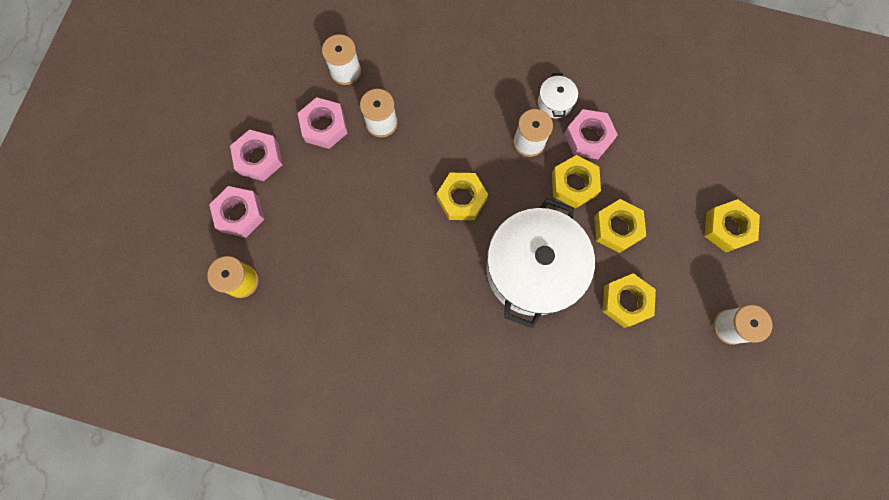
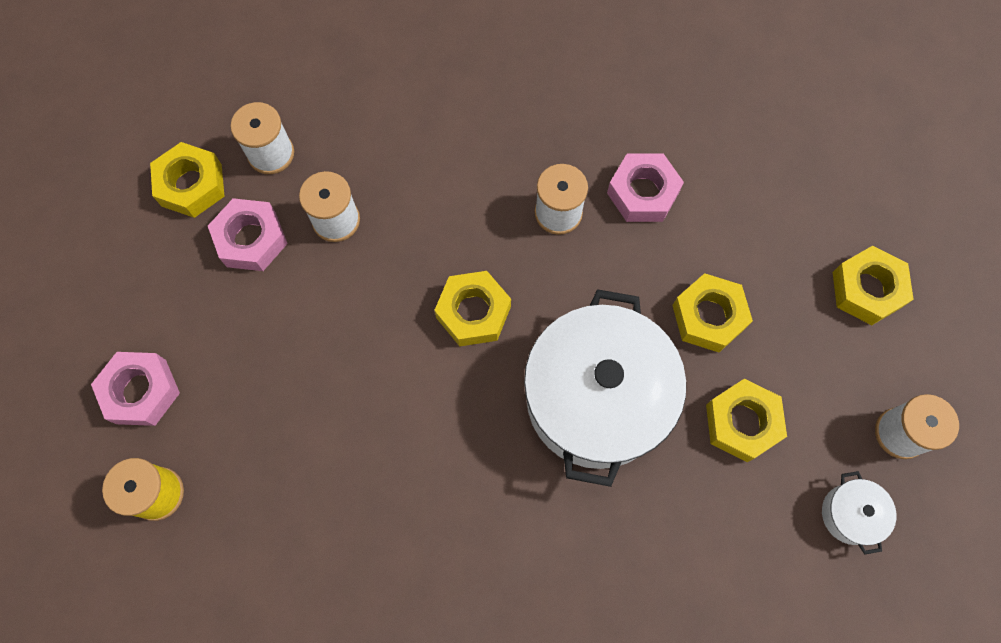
camera: 10 degrees left, 5 degrees down
pink nut [230,129,283,181] -> none
white pot [538,73,578,118] -> white pot moved to [822,471,896,555]
yellow nut [552,155,601,209] -> yellow nut moved to [150,142,225,218]

